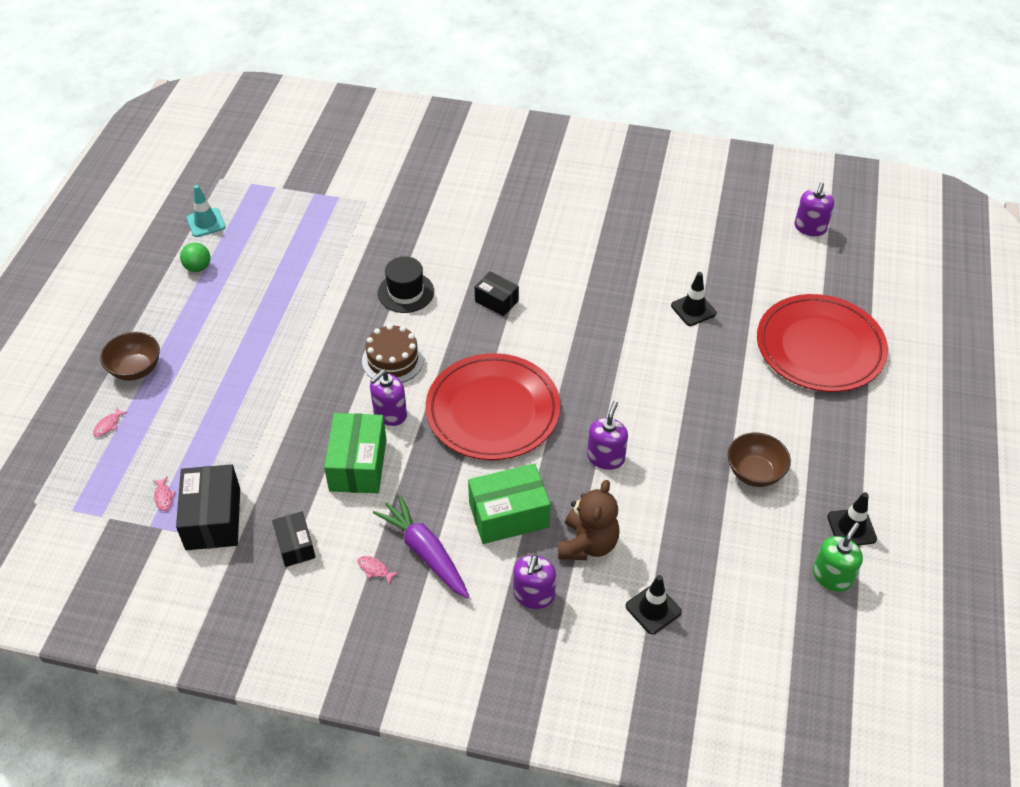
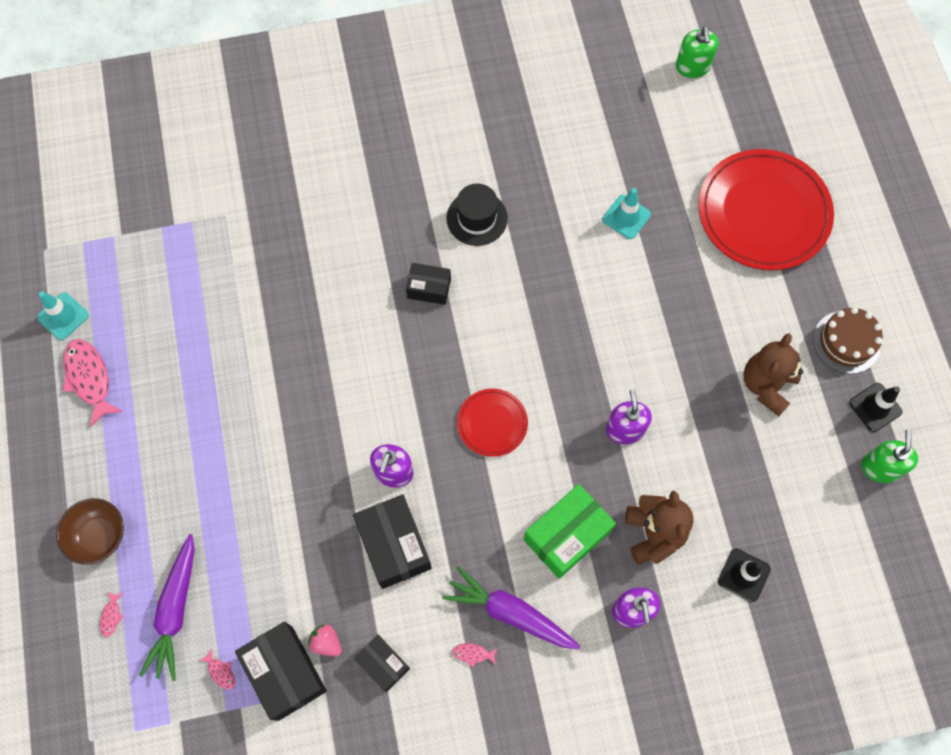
camera: 25 degrees left, 20 degrees up
green ball [180,243,210,272] -> pink fish [63,339,123,427]
green box [324,413,387,493] -> black box [353,494,432,589]
brown cake [362,324,424,383] -> brown cake moved to [813,307,883,374]
black hat [378,256,434,313] -> black hat moved to [446,184,508,246]
red plate [426,353,561,460] -> red plate [457,389,528,457], size x0.49
black traffic cone [671,272,717,326] -> turquoise traffic cone [602,188,651,239]
brown bowl [728,433,791,487] -> brown teddy bear [743,333,803,416]
purple soap dispenser [794,182,834,236] -> green soap dispenser [676,26,718,78]
none -> purple carrot [139,534,195,681]
none -> pink strawberry [308,624,342,656]

